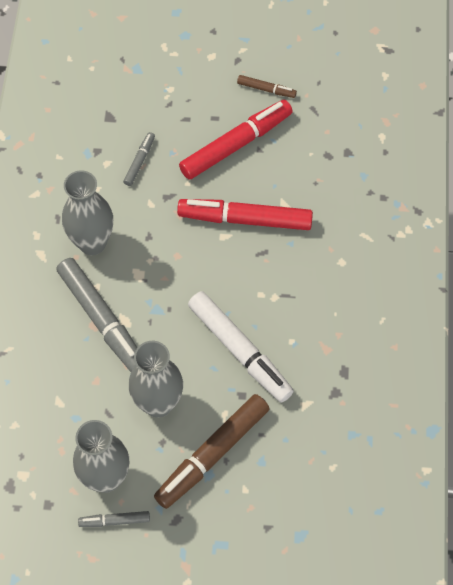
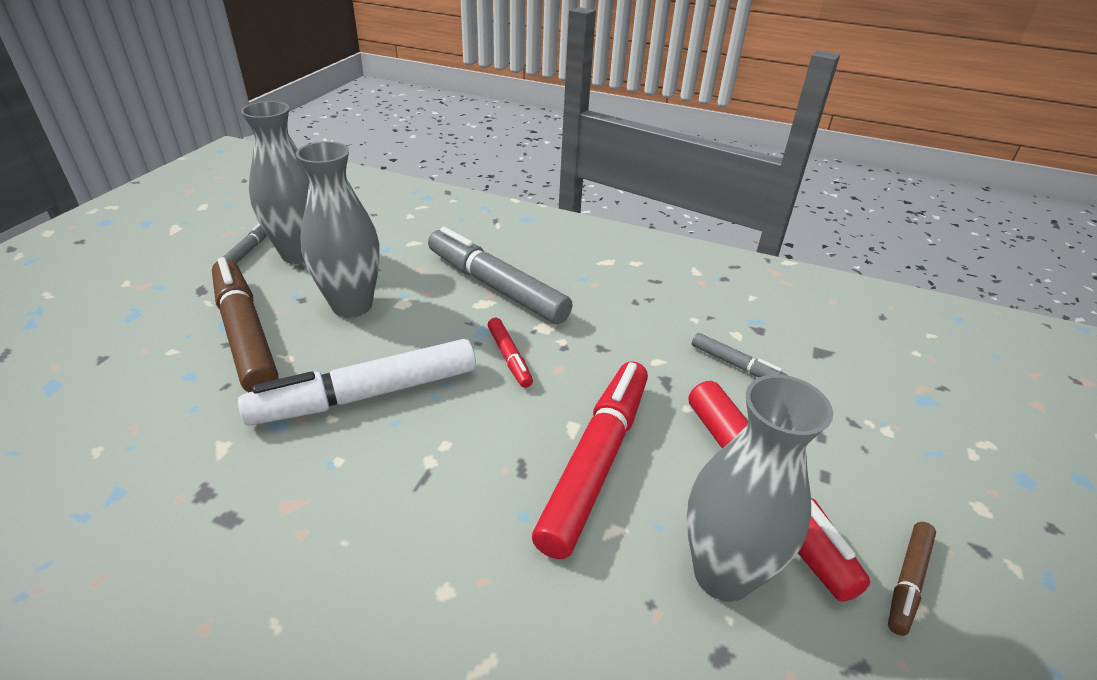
camera: 105 degrees right, 25 degrees down
grey marker [56,258,137,372] -> grey marker turned 60 degrees clockwise [428,227,573,324]
grey vase [62,170,113,255] -> grey vase moved to [686,375,833,602]
none -> red marker [488,318,533,388]

